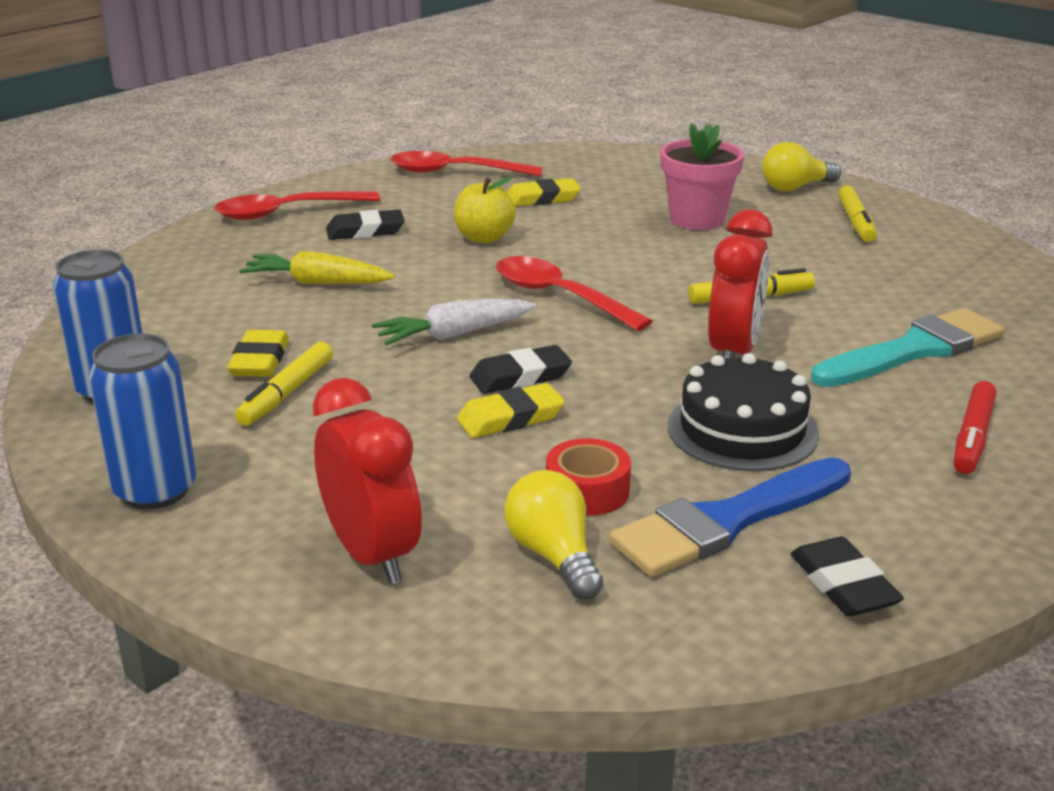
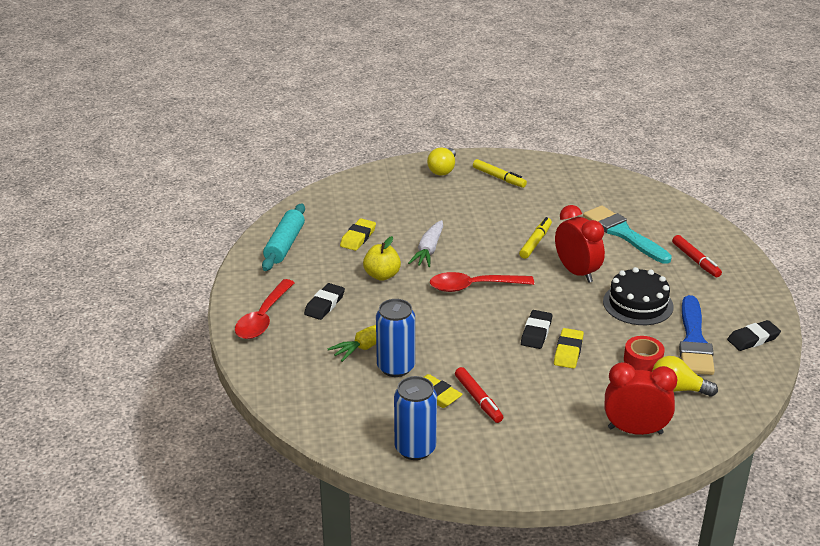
camera: 50 degrees left, 5 degrees up
blue can [89,333,196,509] -> blue can moved to [376,299,415,377]
yellow marker [235,342,333,426] -> red marker [455,367,503,423]
white carrot [372,299,536,346] -> white carrot moved to [408,220,443,267]
red spoon [391,151,543,176] -> turquoise rolling pin [262,204,305,271]
pink flower pot [660,123,744,230] -> none
black eraser [790,537,904,616] -> black eraser turned 45 degrees counterclockwise [727,320,781,351]
turquoise brush [811,308,1005,387] -> turquoise brush turned 45 degrees counterclockwise [583,205,672,264]

